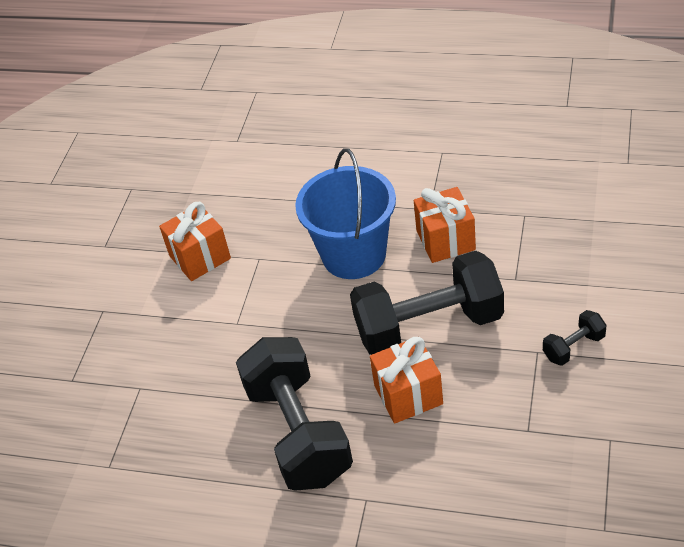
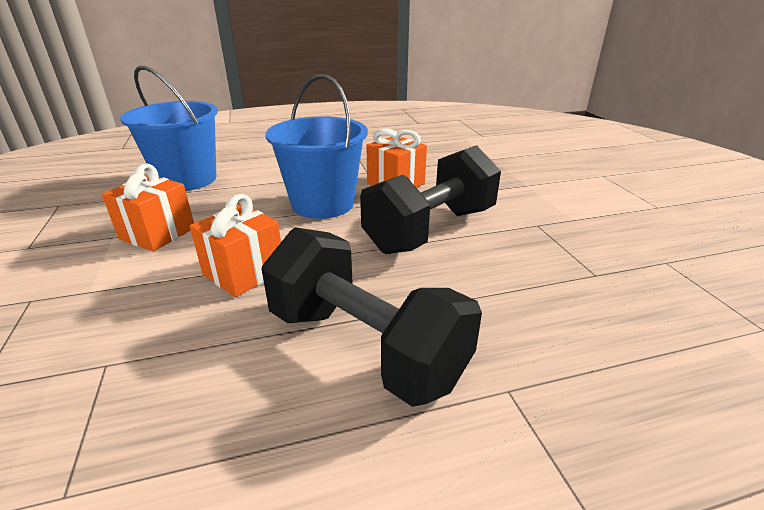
camera: 35 degrees left, 15 degrees down
orange gift [370,337,443,423] -> orange gift moved to [190,194,281,297]
black dumbbell [543,310,607,366] -> none
none -> blue bucket [120,66,218,191]

